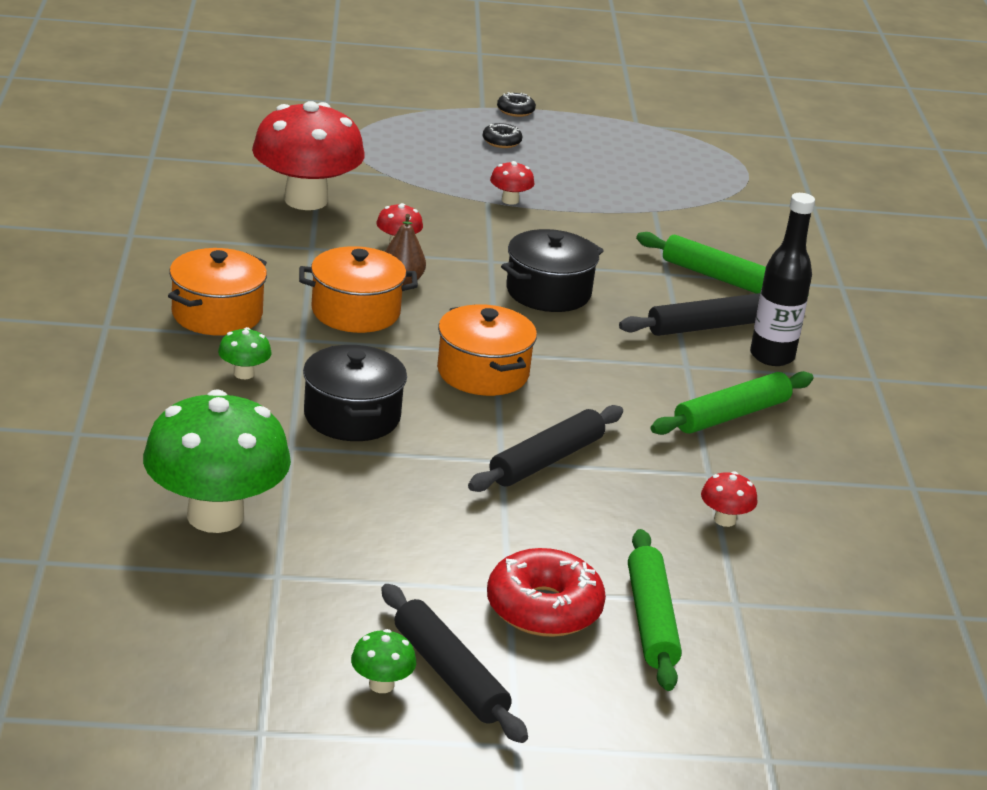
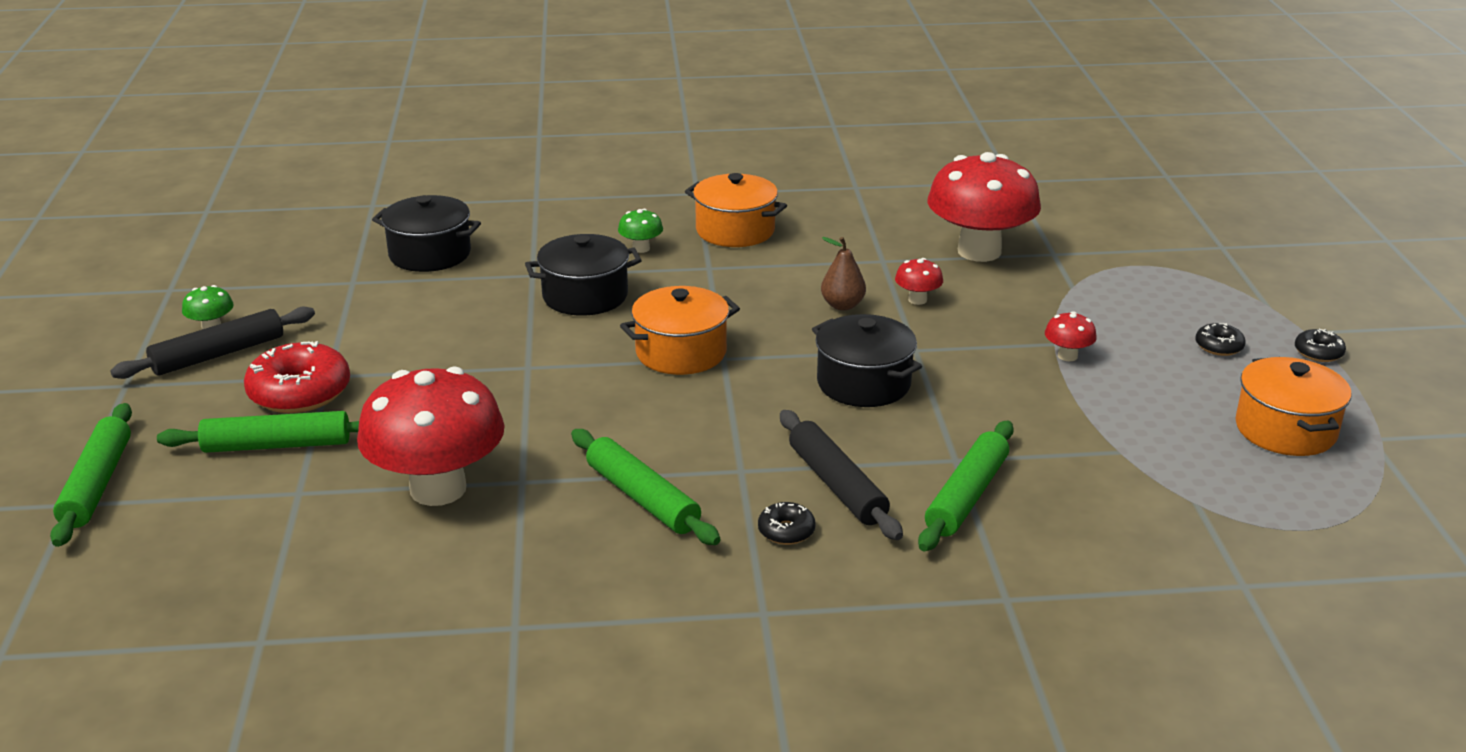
camera: 90 degrees right, 0 degrees up
green mushroom [143,389,291,533] -> black pot [372,195,481,272]
orange pot [299,246,418,333] -> orange pot moved to [1235,357,1352,456]
black rolling pin [468,405,623,492] -> none
red mushroom [701,472,758,527] -> red mushroom [357,367,505,506], size x2.45
black bottle [750,193,815,366] -> black donut [758,502,816,545]
none -> green rolling pin [50,403,132,547]

